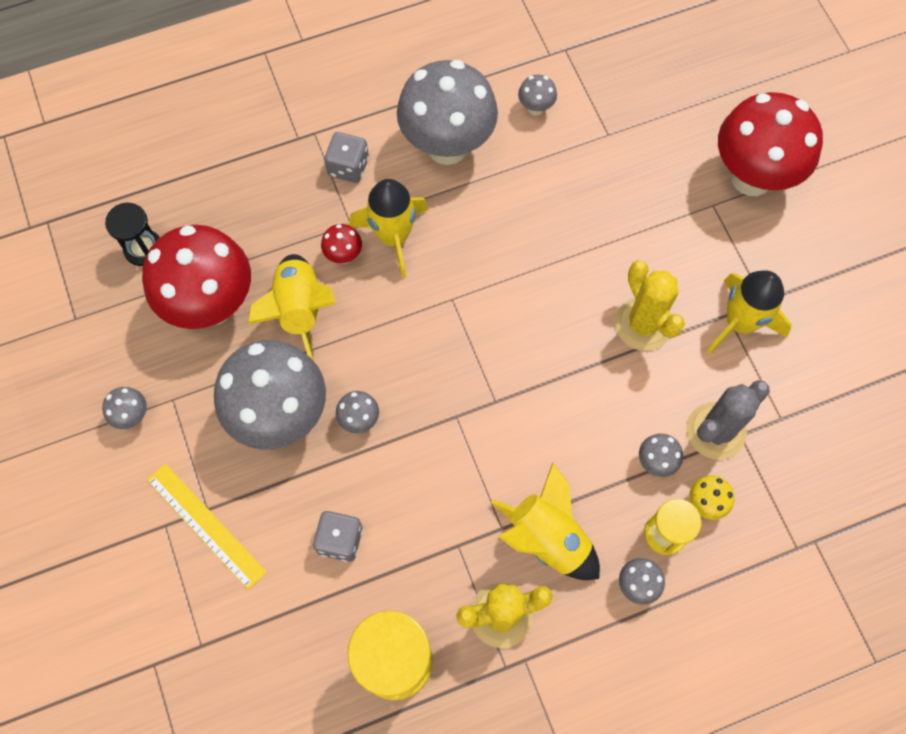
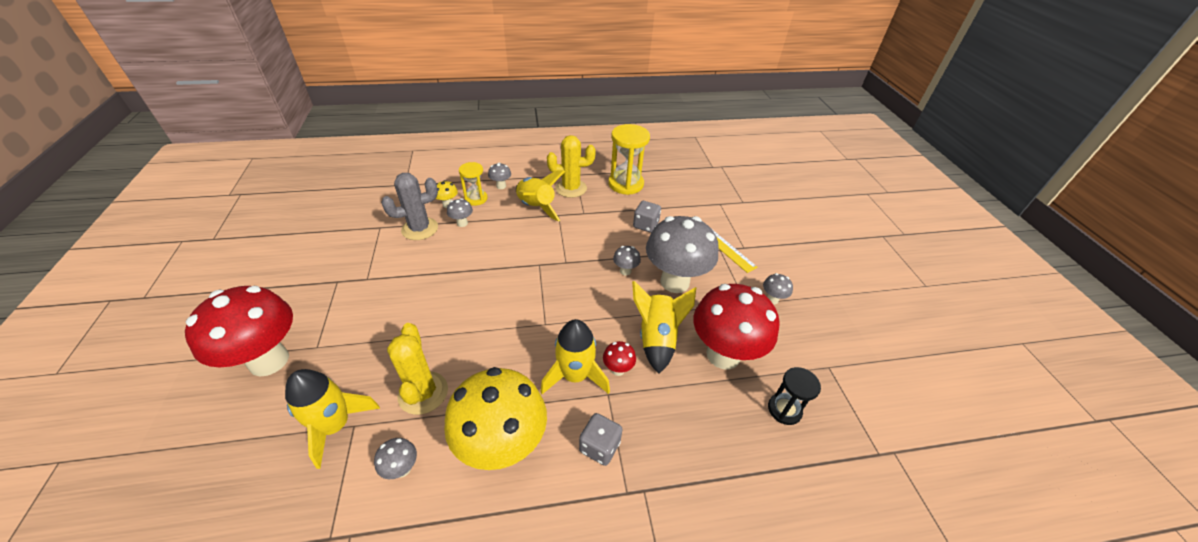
camera: 170 degrees left, 25 degrees down
grey mushroom [397,60,498,165] -> yellow mushroom [444,367,547,470]
yellow cactus [615,260,685,351] -> yellow cactus moved to [387,323,448,415]
yellow rocket [707,270,792,355] -> yellow rocket moved to [285,369,380,469]

